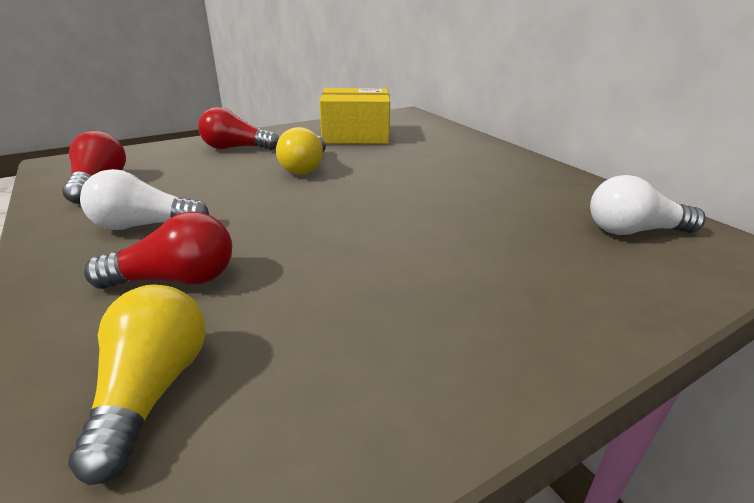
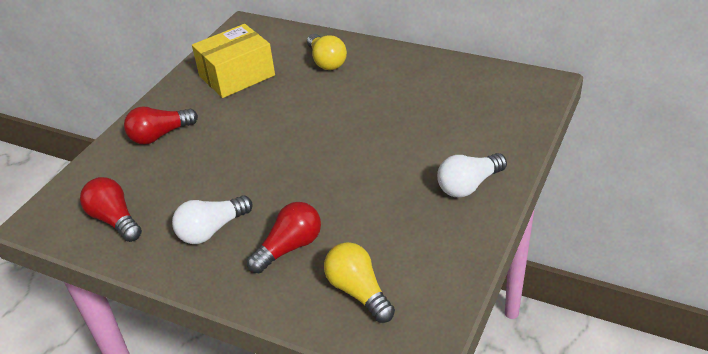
camera: 30 degrees left, 10 degrees up
yellow light bulb [276,127,326,175] -> yellow light bulb moved to [307,34,347,70]
white light bulb [590,175,706,235] -> white light bulb moved to [437,153,507,198]

